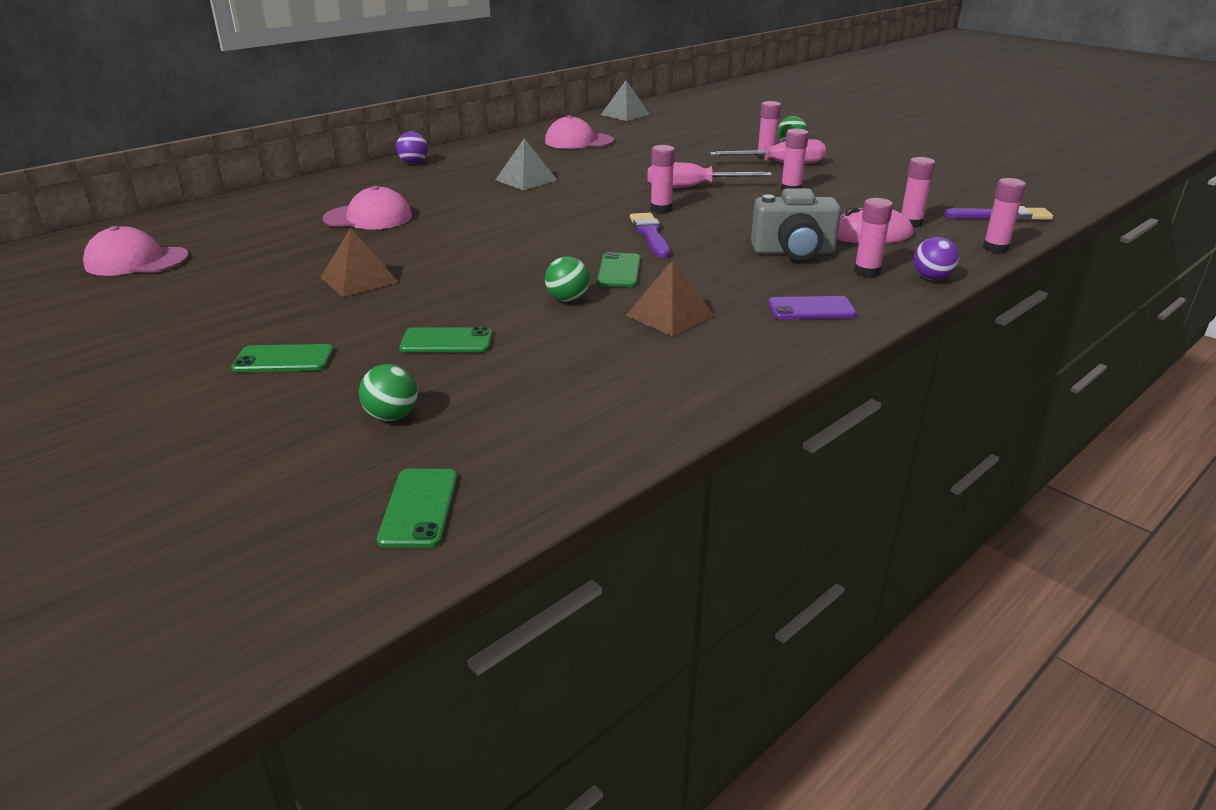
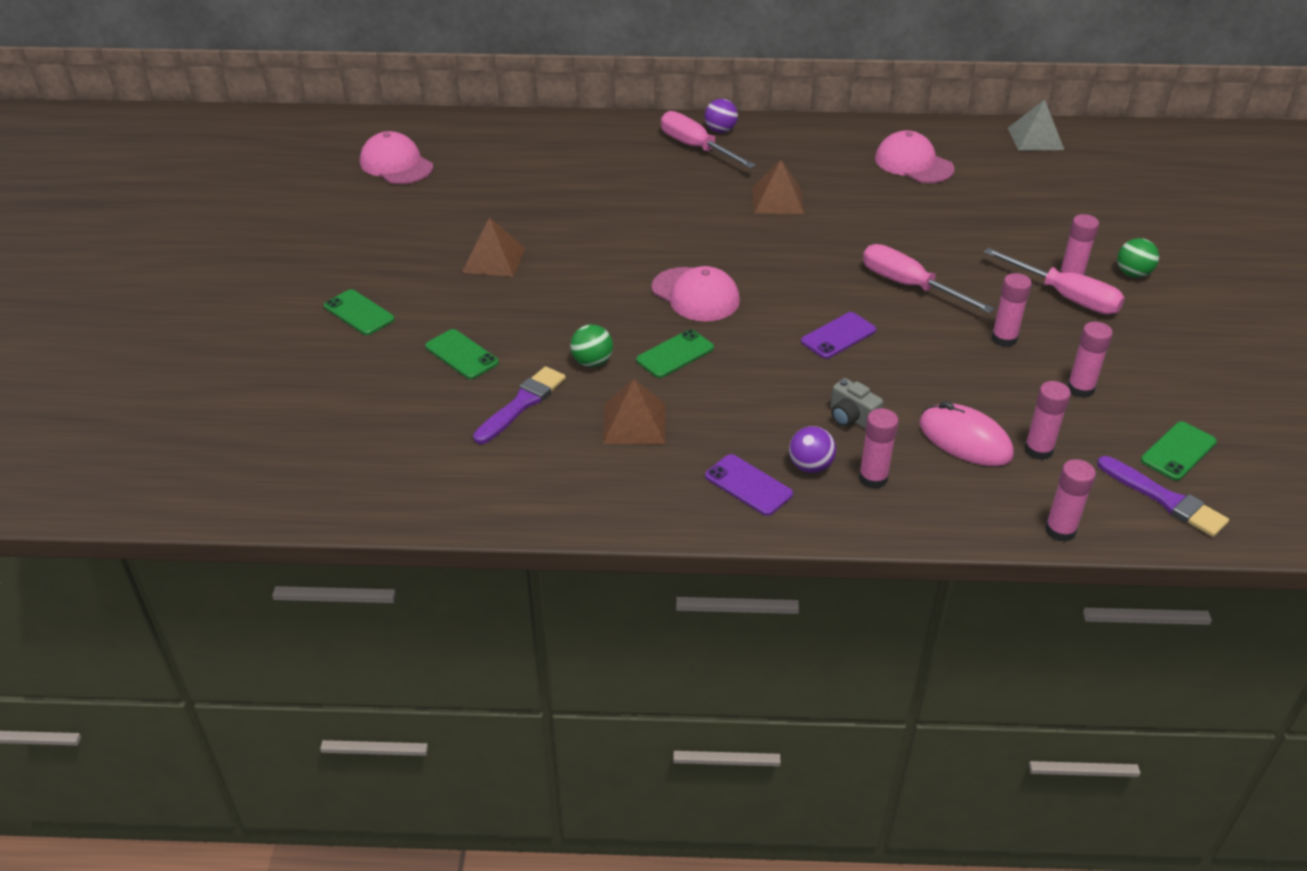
camera: 45 degrees right, 10 degrees up
pink cap [322,186,412,230] -> pink cap moved to [652,266,740,321]
green ball [359,364,418,421] -> none
green phone [377,469,457,548] -> green phone moved to [1141,421,1217,480]
grey pyramid [496,138,558,190] -> brown pyramid [752,160,804,214]
purple brush [630,212,670,258] -> purple brush moved to [473,366,566,444]
pink glue stick [650,145,675,213] -> pink glue stick moved to [1067,322,1113,398]
grey camera [751,188,841,260] -> grey camera [831,378,883,429], size x0.56
purple ball [913,237,959,280] -> purple ball moved to [789,426,836,473]
none -> pink screwdriver [661,111,756,168]
none -> purple phone [801,312,876,359]

